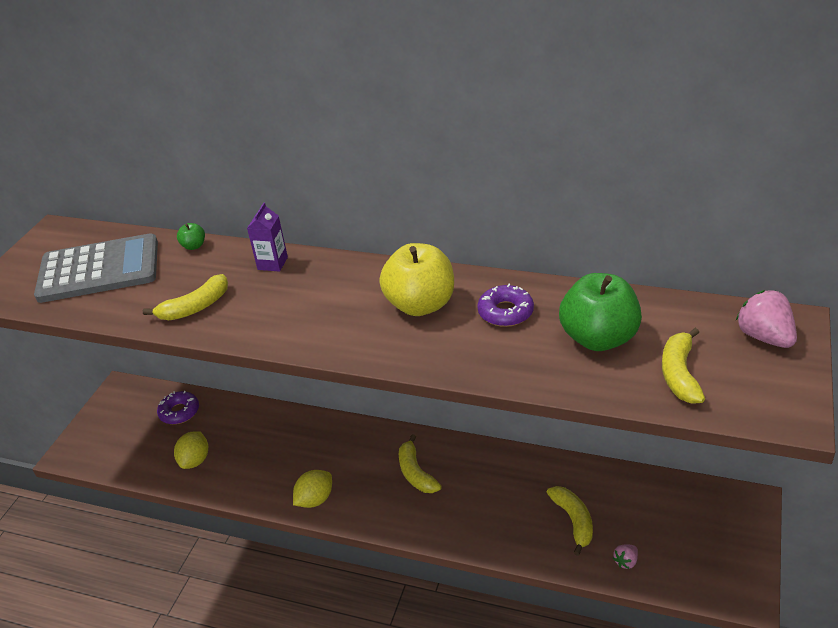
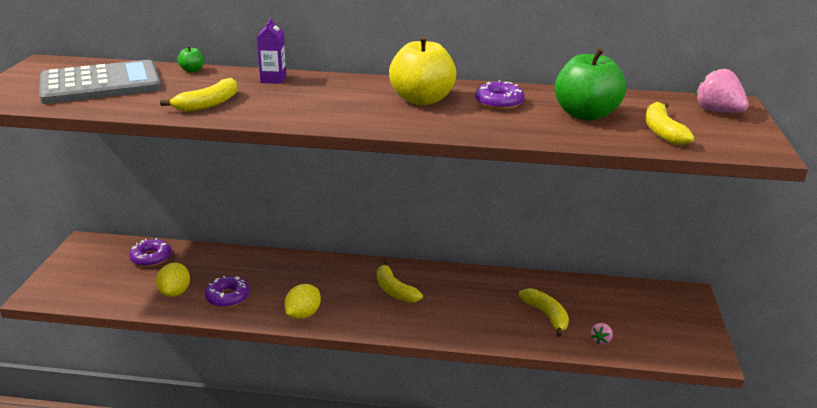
camera: 15 degrees left, 10 degrees down
none -> purple donut [205,276,249,308]

